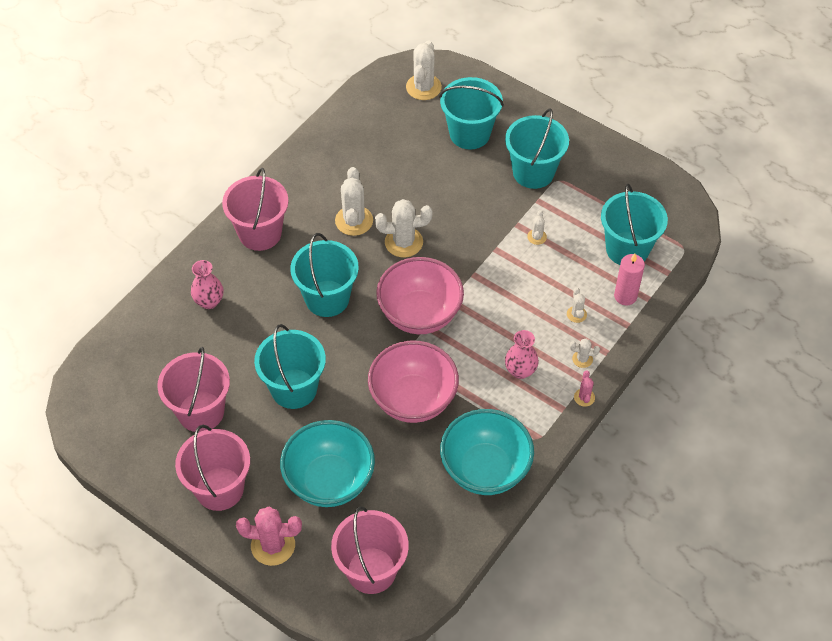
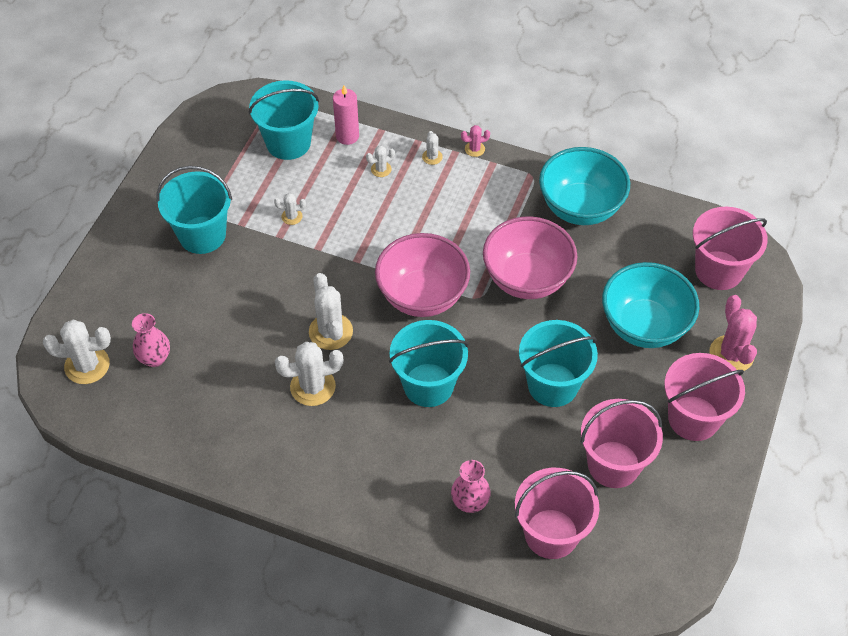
camera: 105 degrees left, 0 degrees up
pink bucket [222,168,288,251] -> pink bucket moved to [515,468,599,559]
turquoise bucket [439,77,504,150] -> none
pink vase [505,330,539,379] -> pink vase moved to [132,313,170,367]

